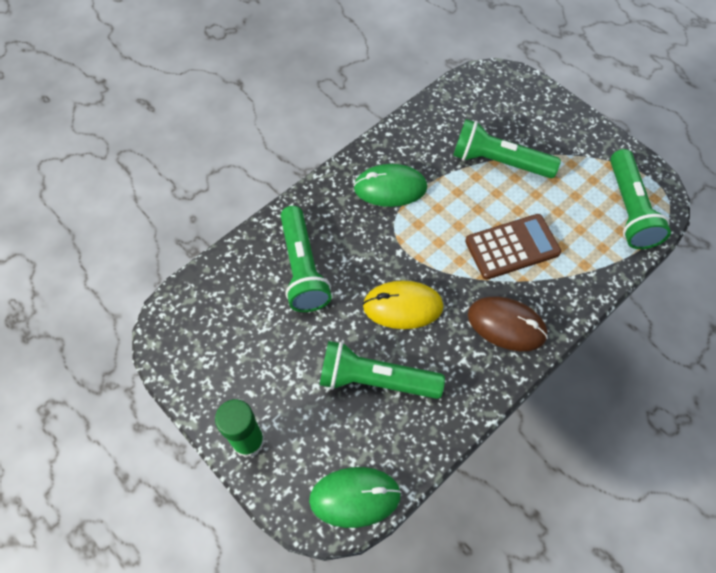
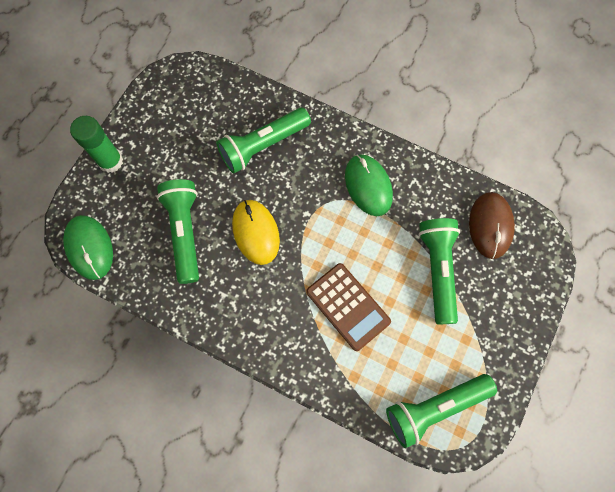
camera: 70 degrees right, 10 degrees up
brown mouse [468,296,548,351] -> brown mouse moved to [469,192,515,259]

